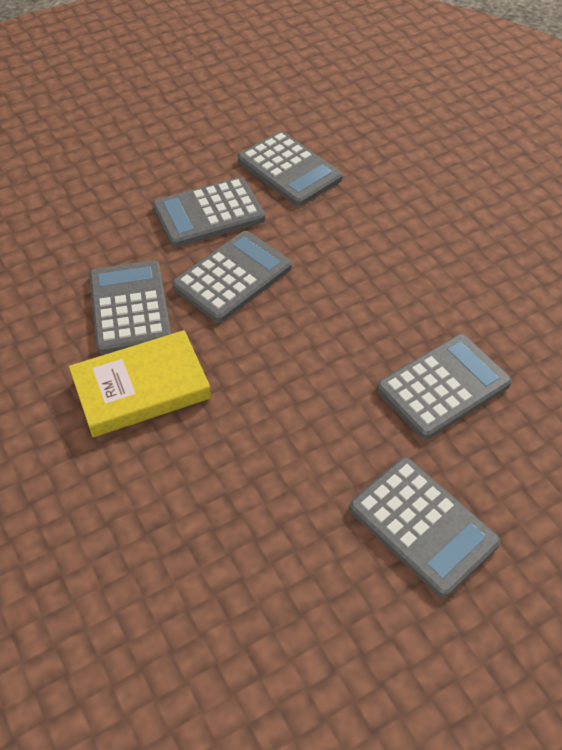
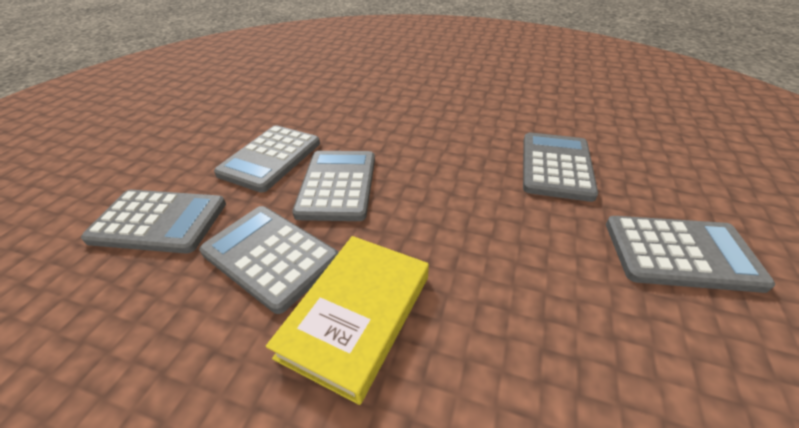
camera: 40 degrees left, 10 degrees down
grey calculator [238,131,343,206] -> grey calculator moved to [81,190,226,254]

